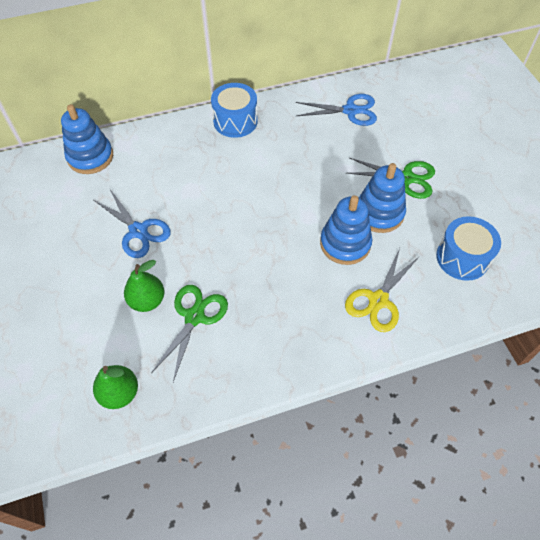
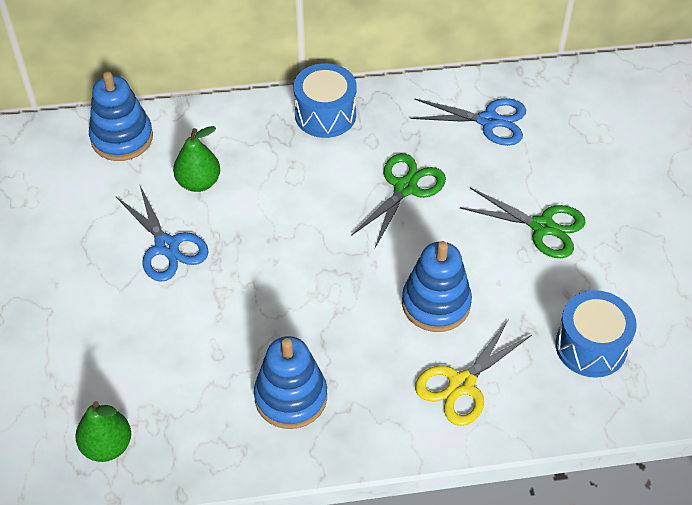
camera: 10 degrees right, 5 degrees down
green pear [124,260,165,312] -> green pear moved to [173,126,220,192]
green scissors [151,285,228,382] -> green scissors moved to [351,153,446,248]
blue stacking toy [359,163,406,233] -> blue stacking toy moved to [254,336,327,429]

